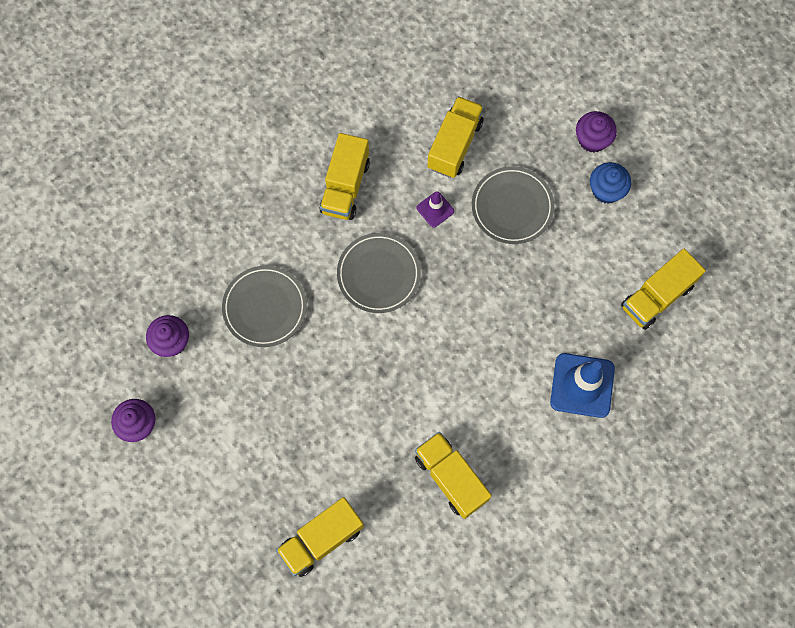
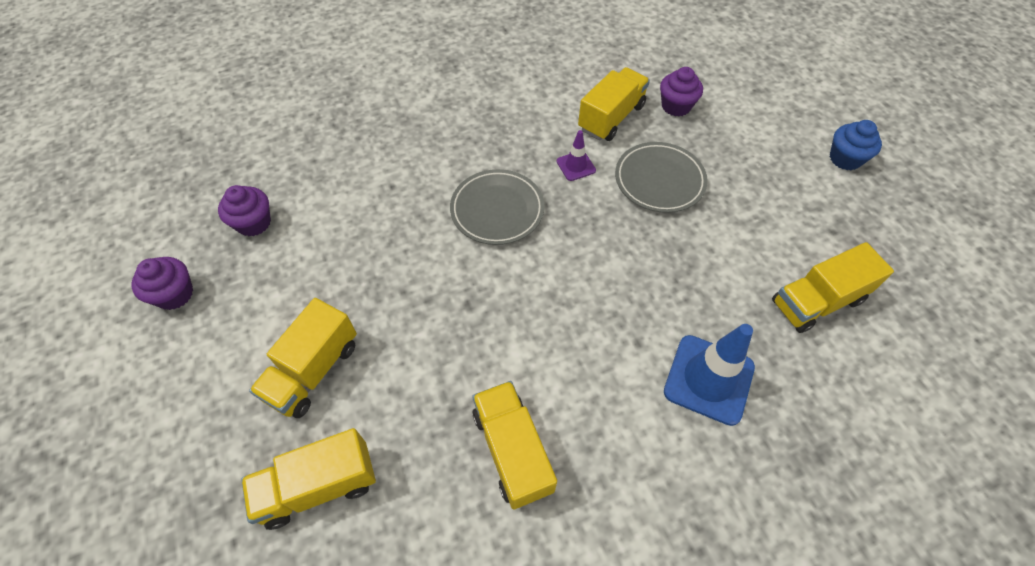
camera: 15 degrees right, 15 degrees down
grey plate [222,266,307,347] -> none
yellow truck [319,133,370,220] -> yellow truck moved to [249,298,357,418]
purple cupcake [576,111,617,153] -> purple cupcake moved to [660,67,703,117]
blue cupcake [590,162,631,204] -> blue cupcake moved to [830,120,882,170]

